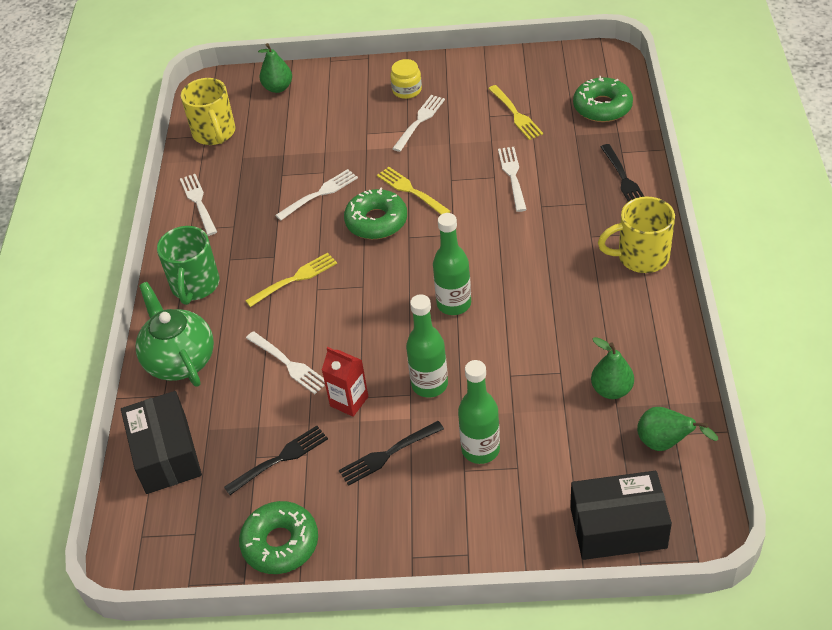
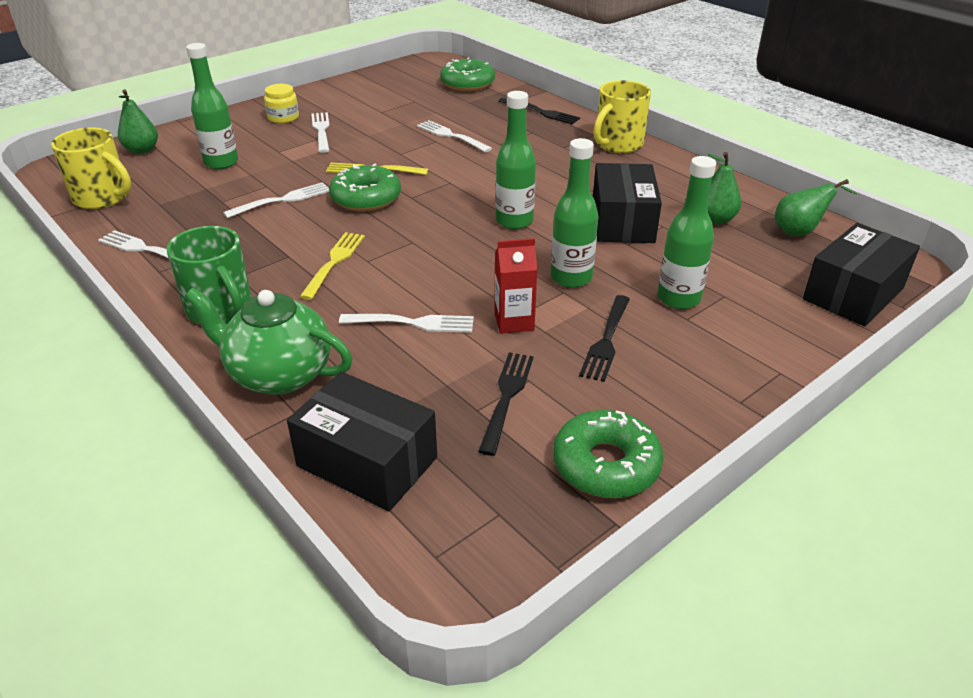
camera: 45 degrees left, 10 degrees down
white fork [275,169,358,221] -> white fork turned 45 degrees clockwise [223,182,329,218]
yellow fork [488,85,543,140] -> none
none -> green bottle [186,43,238,169]
none -> black box [593,163,662,243]

